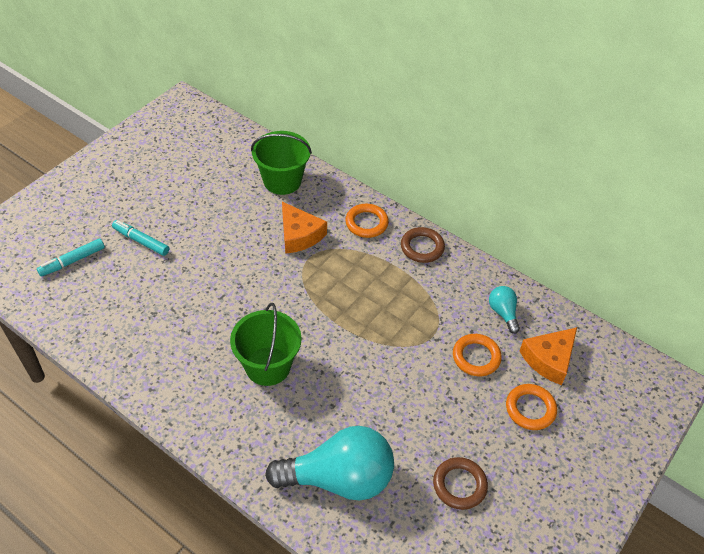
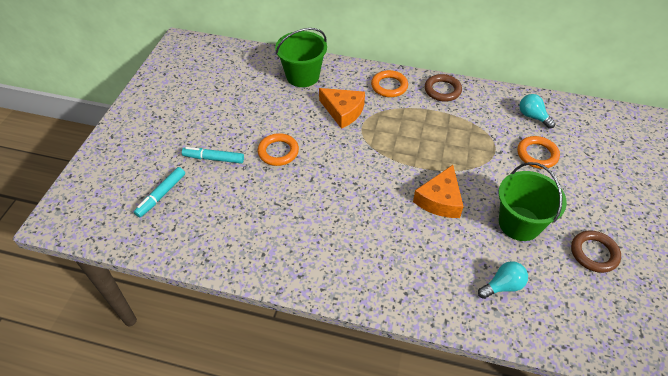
camera: 20 degrees left, 0 degrees up
green bucket [230,303,302,386] -> green bucket moved to [498,162,567,241]
turquoise light bulb [265,426,394,501] -> turquoise light bulb [478,261,528,299], size x0.46
orange ring [506,384,557,430] -> orange ring moved to [258,133,299,166]
orange cheese [519,327,577,385] -> orange cheese moved to [413,165,464,218]

